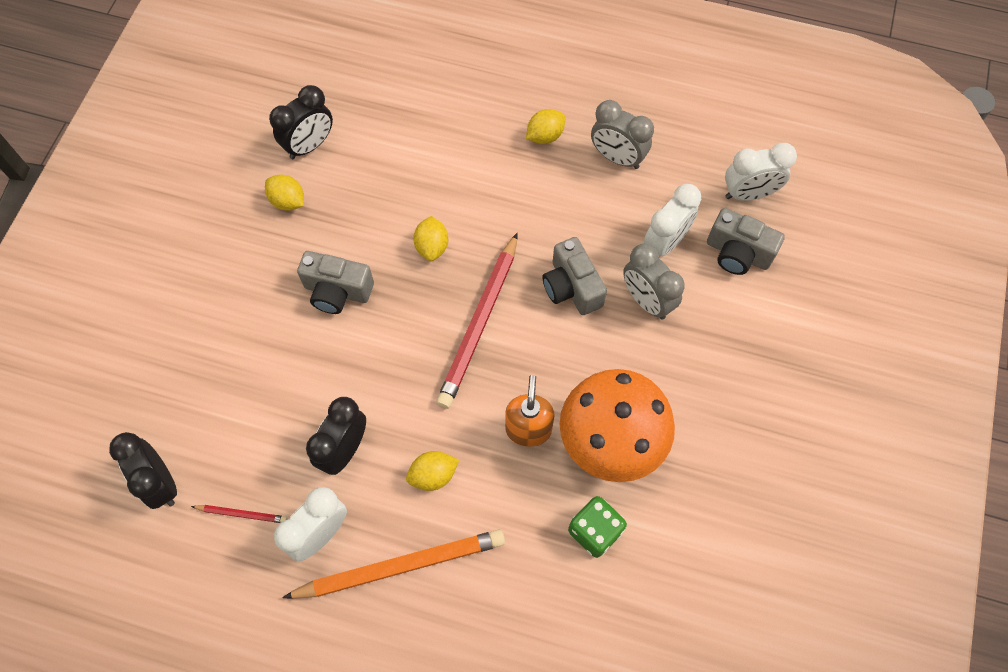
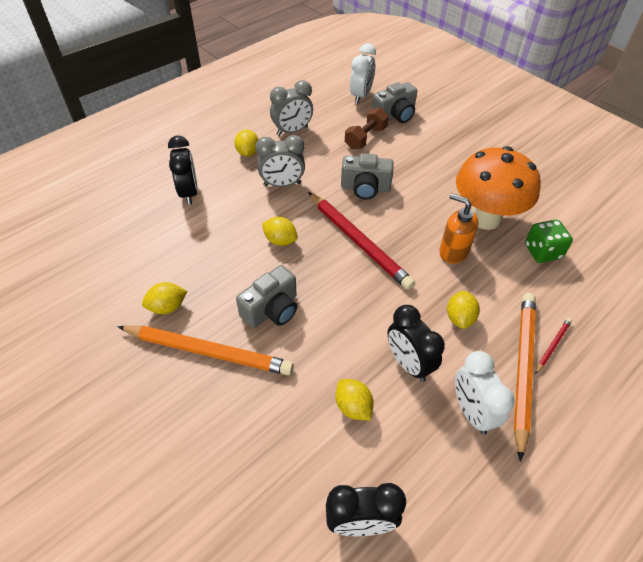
camera: 60 degrees left, 15 degrees down
red pencil [191,505,287,523] -> red pencil moved to [535,318,572,374]
black clock [269,85,333,159] -> black clock moved to [168,136,198,205]
grey clock [623,244,685,319] -> grey clock moved to [255,135,305,187]
white clock [644,184,701,256] -> brown dumbbell [345,108,389,149]
none -> orange pencil [118,326,294,375]
none -> yellow lemon [336,379,374,421]

